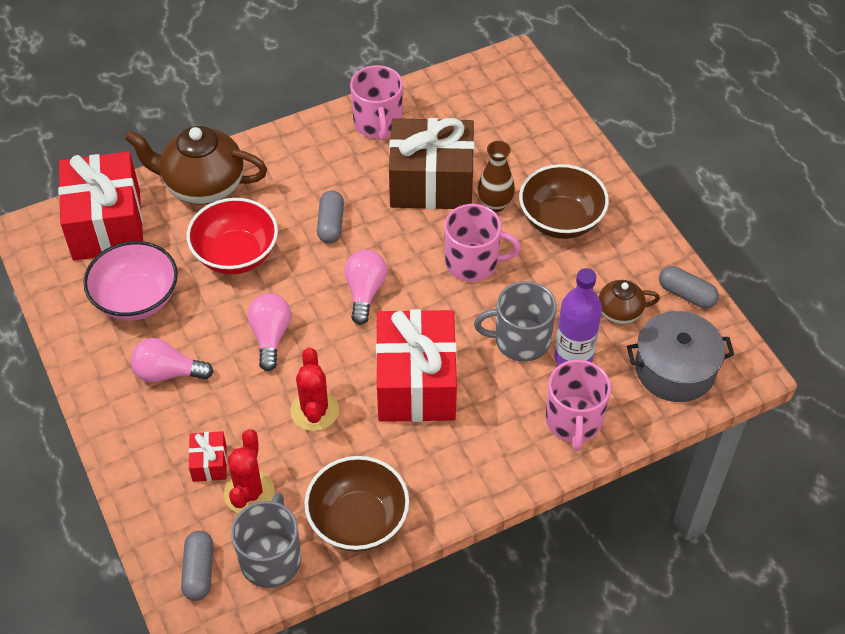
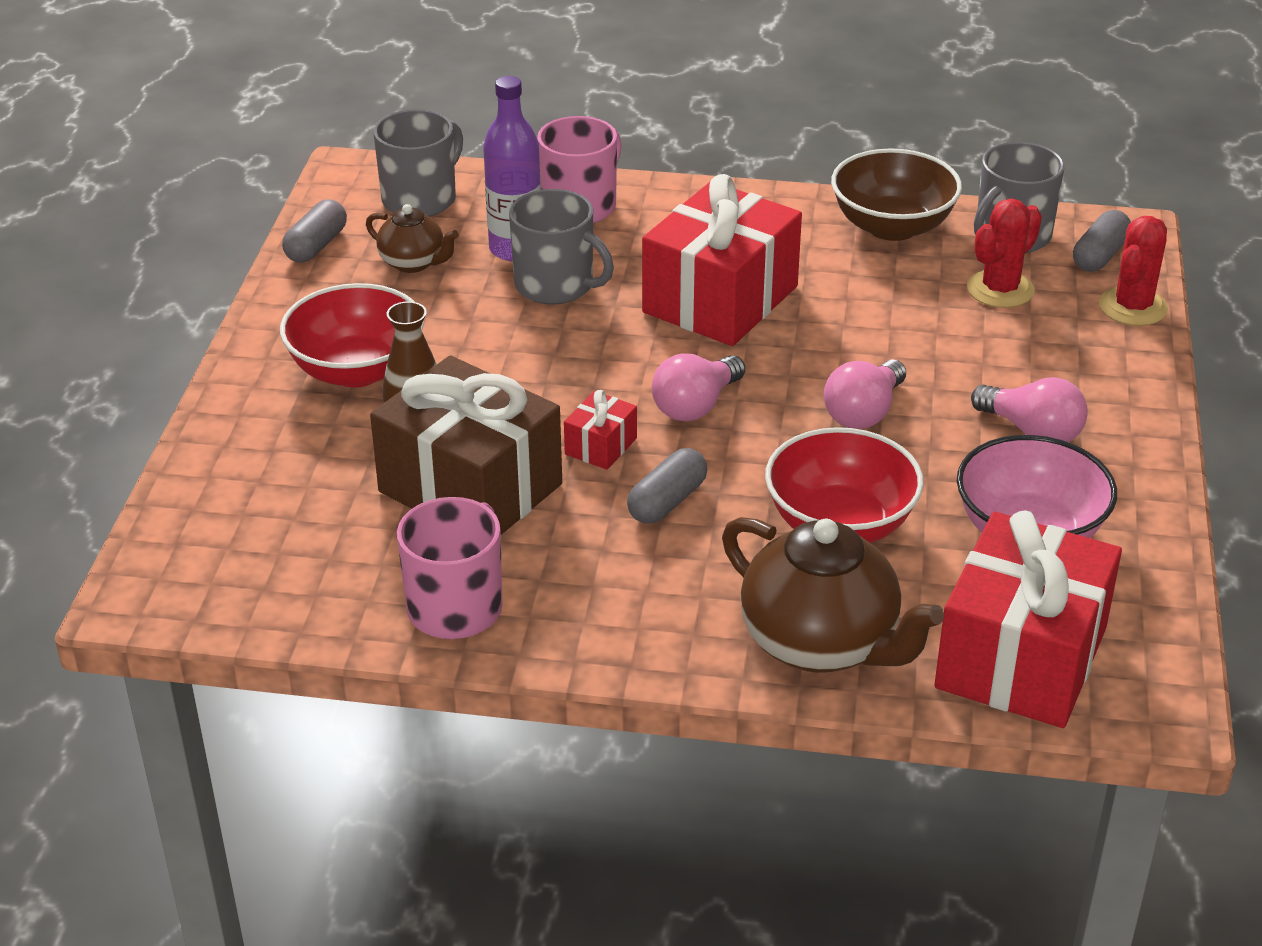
camera: 145 degrees left, 15 degrees down
red gift [189,431,227,482] -> red gift moved to [564,390,637,470]
red cactus [290,347,339,431] -> red cactus moved to [1099,216,1168,326]
pink mug [444,204,521,282] -> none
brown bowl [519,164,609,239] -> red bowl [280,283,424,387]
grey pot [627,311,734,402] -> grey mug [373,109,463,217]
grey capsule [659,266,719,308] -> grey capsule turned 45 degrees clockwise [282,199,347,263]

